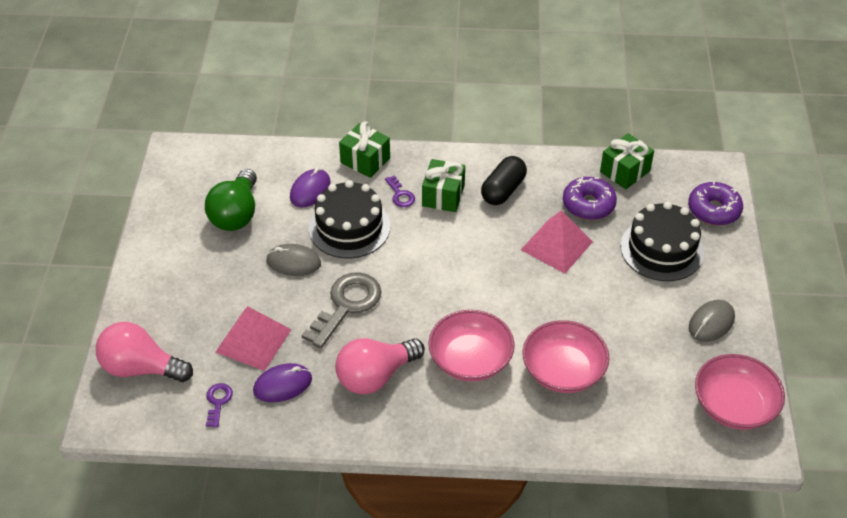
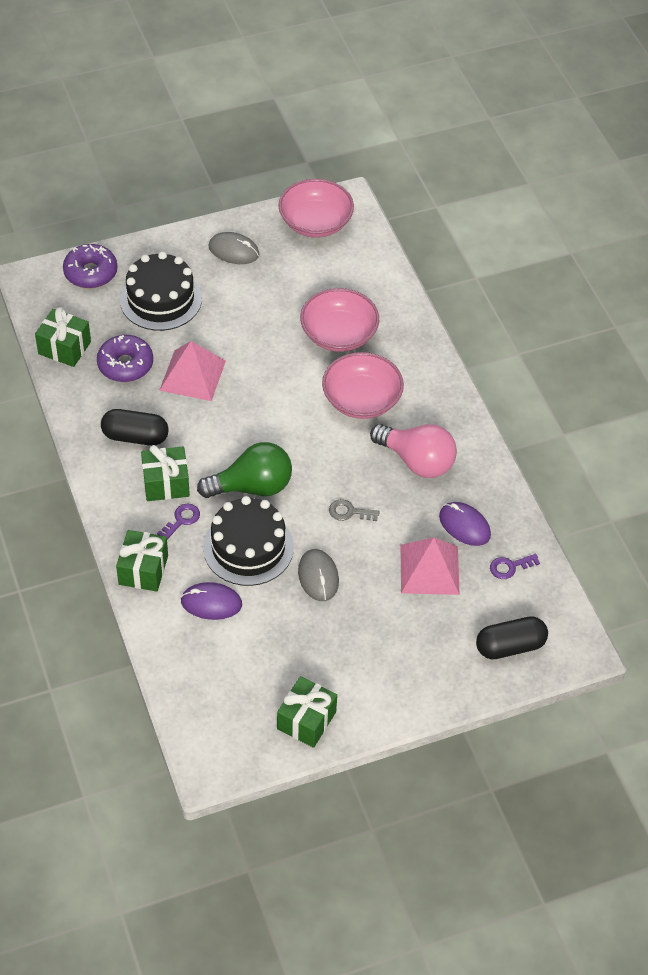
camera: 115 degrees left, 5 degrees up
pink light bulb [96,322,193,382] -> black capsule [476,616,548,659]
green light bulb [205,169,257,231] -> green light bulb moved to [197,442,292,498]
grey key [302,273,381,349] -> grey key [329,499,380,521], size x0.48
none -> green gift [277,676,337,748]

